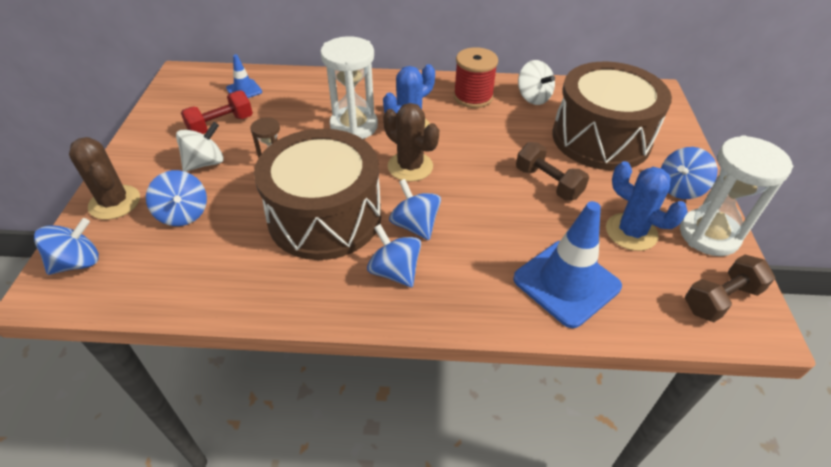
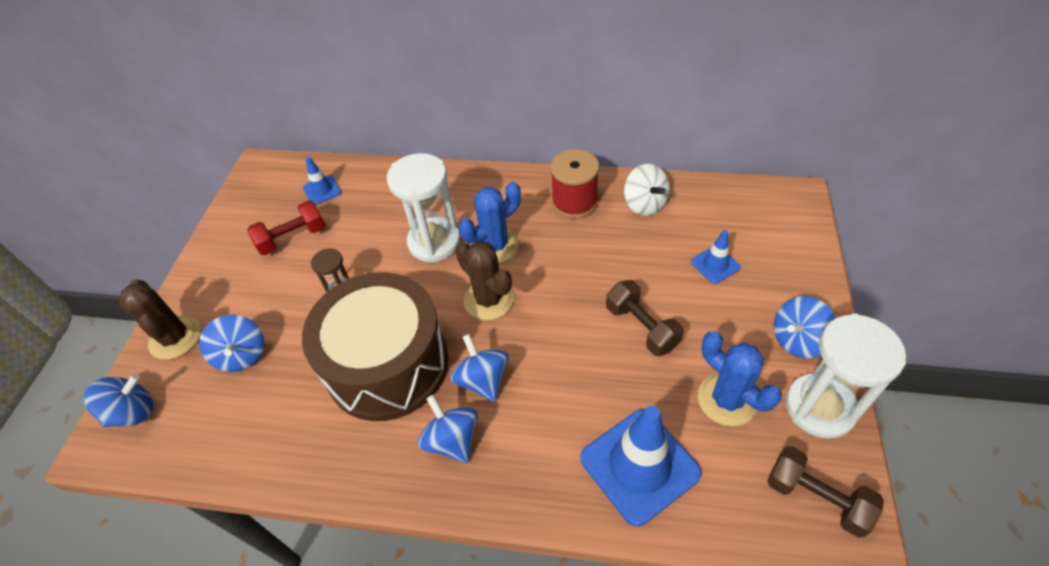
camera: 10 degrees right, 5 degrees up
white spinning top [176,122,224,172] -> none
brown drum [552,62,672,170] -> blue traffic cone [691,230,741,284]
brown dumbbell [685,255,775,322] -> brown dumbbell turned 60 degrees clockwise [767,446,884,538]

